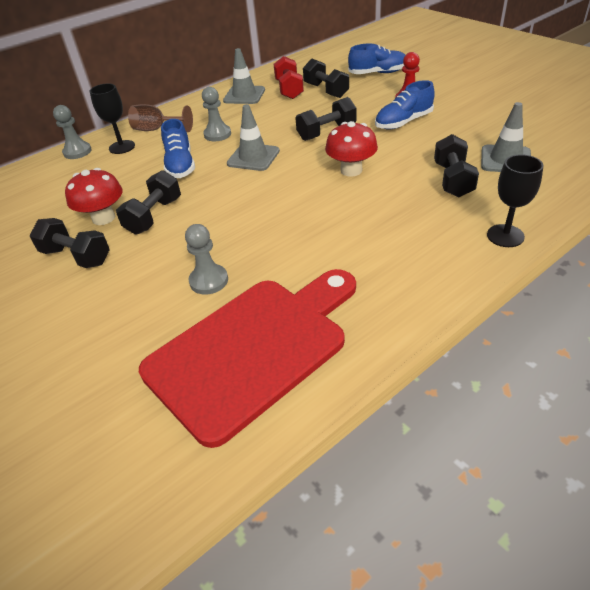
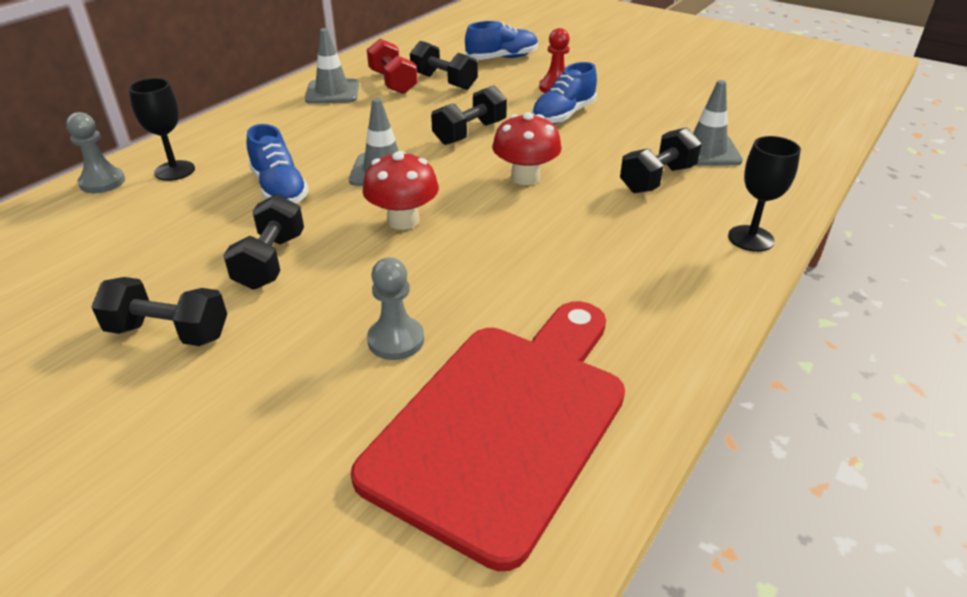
camera: 20 degrees left, 5 degrees down
red mushroom [65,168,123,225] -> red mushroom moved to [363,151,439,230]
brown goblet [128,104,193,132] -> none
grey pawn [202,87,231,141] -> none
black dumbbell [434,134,479,198] -> black dumbbell turned 60 degrees clockwise [620,127,702,193]

